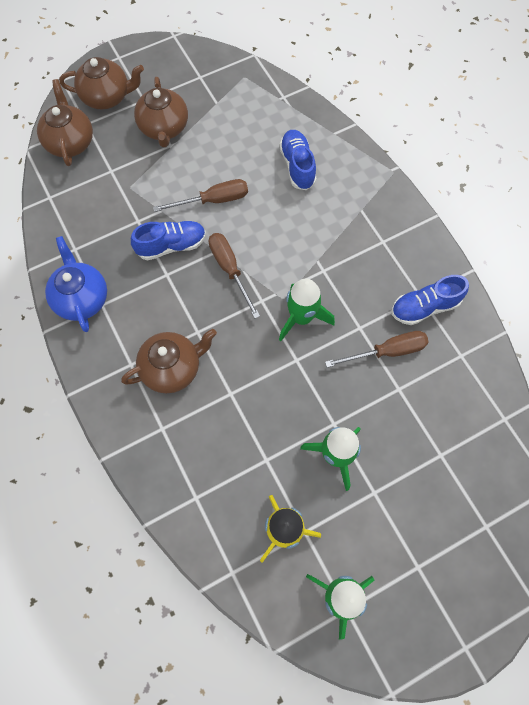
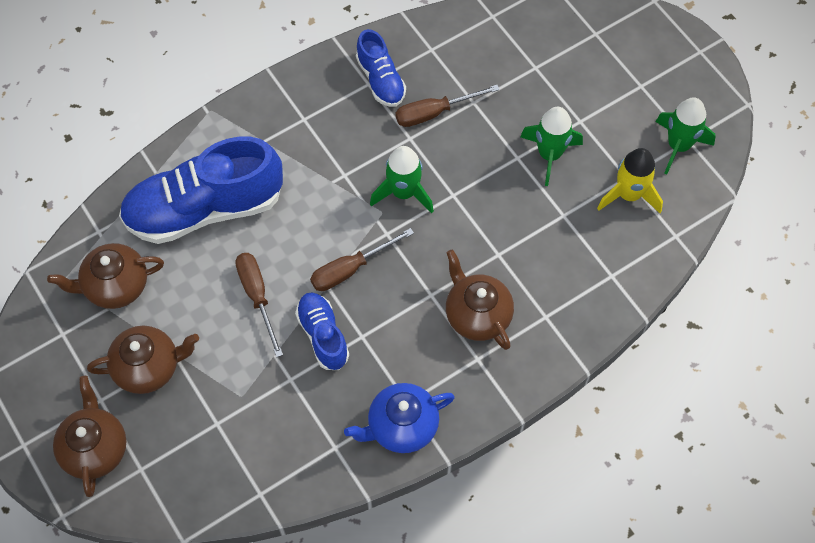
camera: 95 degrees left, 5 degrees down
brown teapot [37,79,93,166] -> brown teapot moved to [47,243,164,309]
blue shoe [279,130,317,190] -> blue shoe [119,137,283,244], size x1.96
brown screwdriver [325,331,429,368] -> brown screwdriver turned 90 degrees counterclockwise [395,85,500,127]

